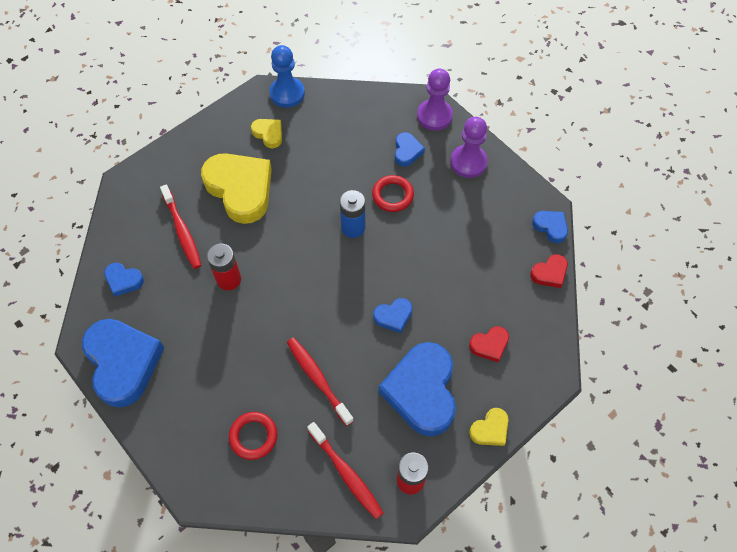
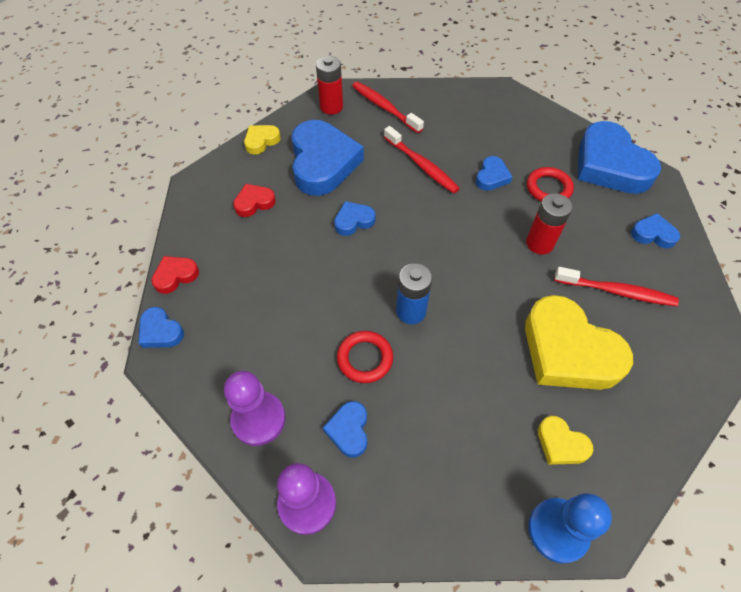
camera: 175 degrees right, 5 degrees down
red toothbrush [160,184,201,269] -> red toothbrush turned 135 degrees clockwise [554,267,679,306]
red ring [229,412,277,460] -> red ring moved to [527,167,574,202]
none -> blue heart [476,156,512,191]

